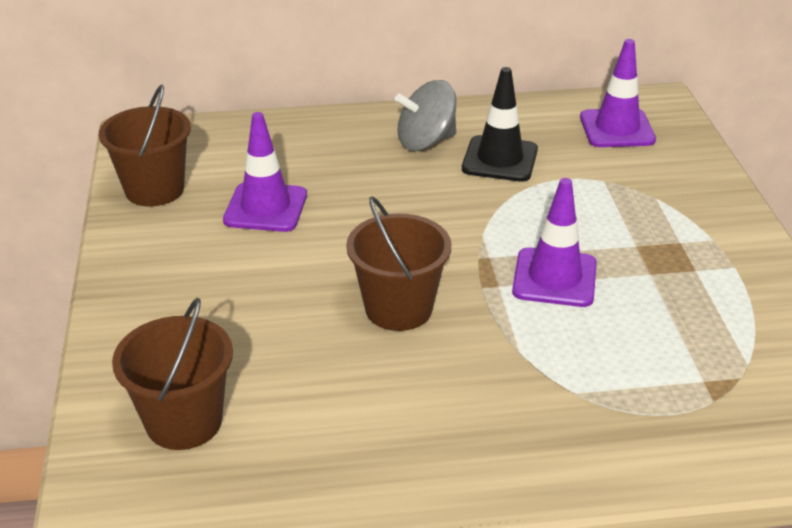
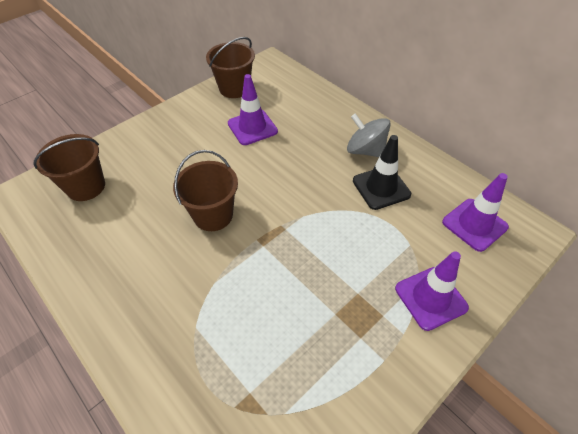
camera: 55 degrees right, 15 degrees up
purple traffic cone [512,178,597,307] -> purple traffic cone moved to [395,251,469,331]

